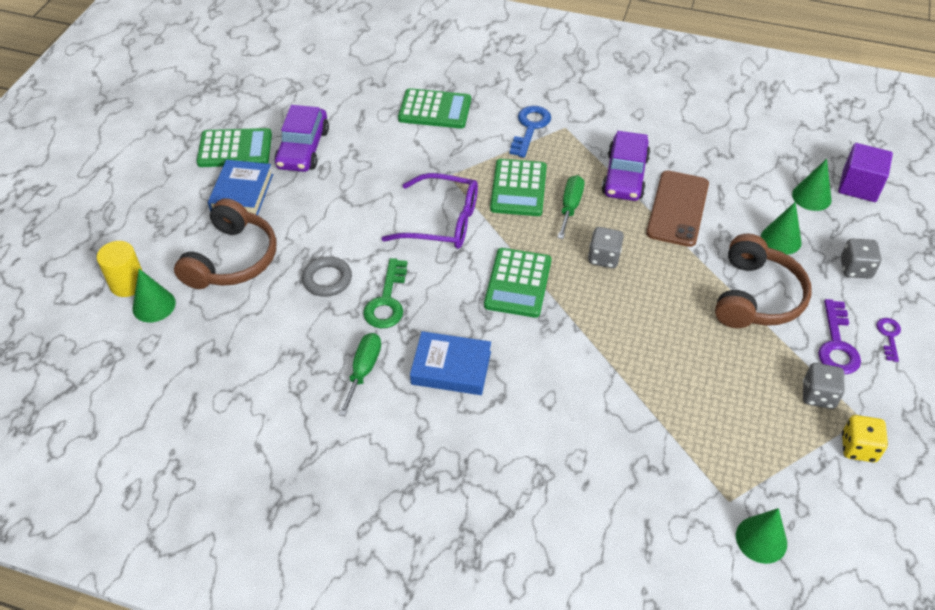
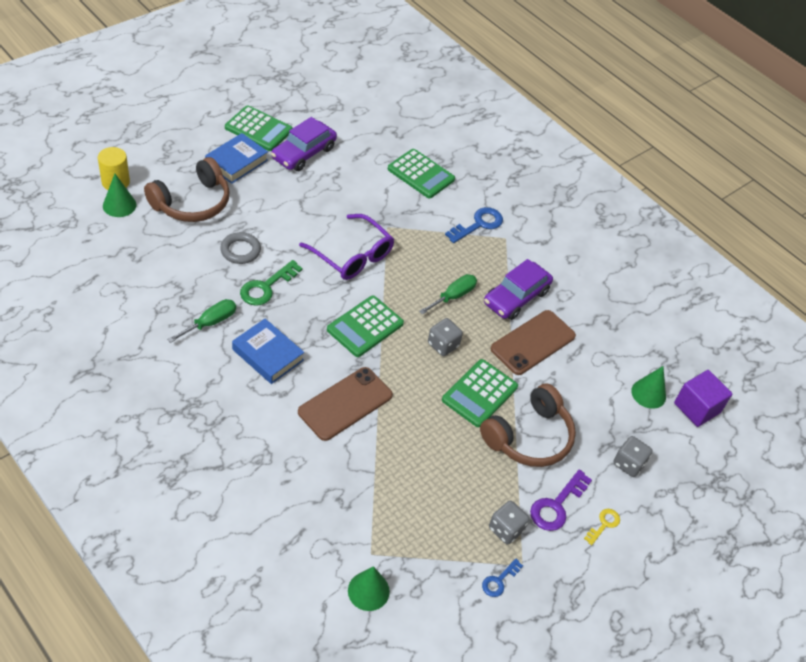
camera: 25 degrees right, 0 degrees up
green calculator [490,159,547,216] -> green calculator moved to [442,359,518,427]
green cone [761,202,802,255] -> none
yellow dice [842,415,888,462] -> blue key [482,559,523,597]
purple key [876,318,901,362] -> yellow key [584,509,620,545]
none -> brown phone [298,367,393,441]

